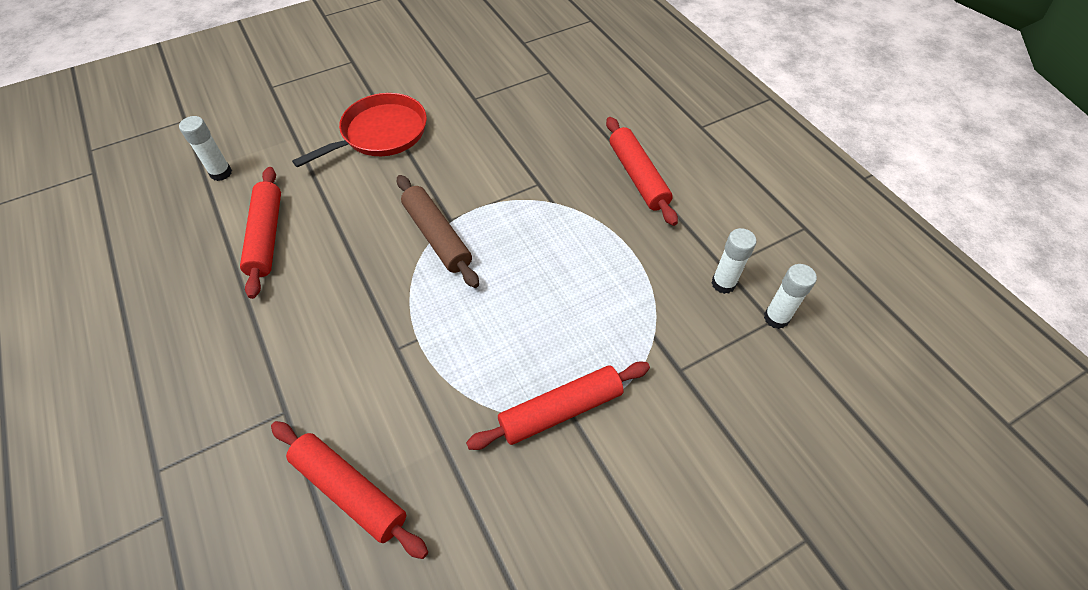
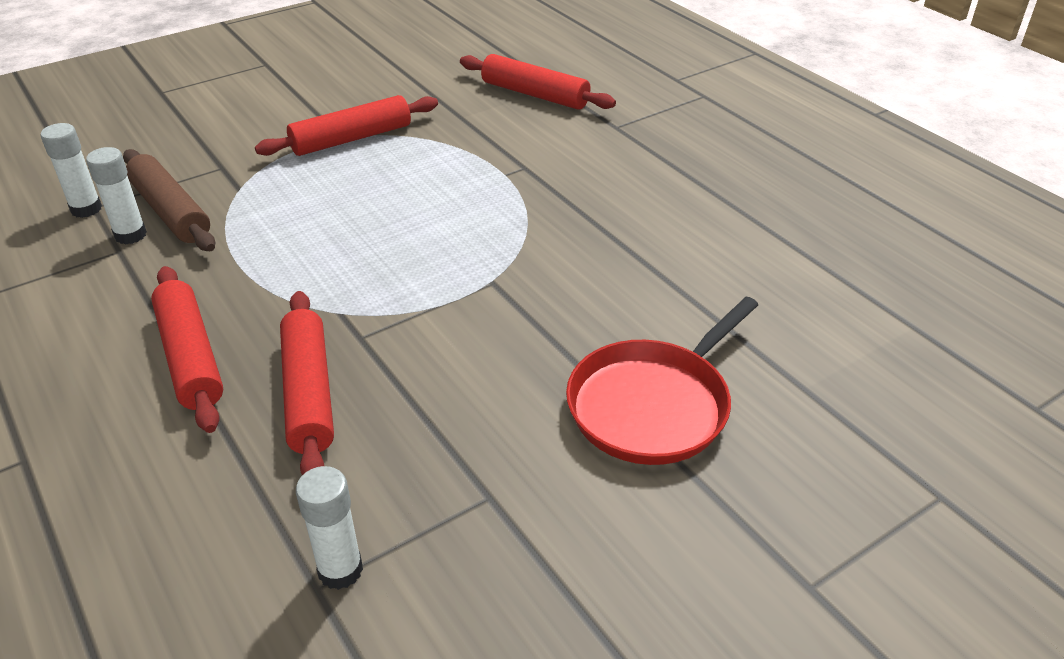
camera: 175 degrees right, 15 degrees down
white glue stick [179,116,232,181] -> white glue stick moved to [296,466,363,590]
red rolling pin [240,167,281,299] -> red rolling pin moved to [280,291,334,475]
brown rolling pin [397,175,479,288] -> brown rolling pin moved to [123,149,215,251]

